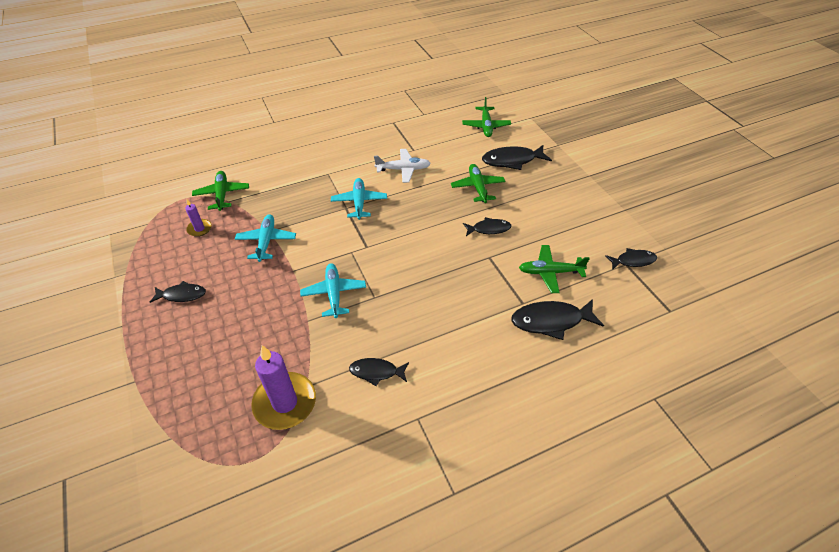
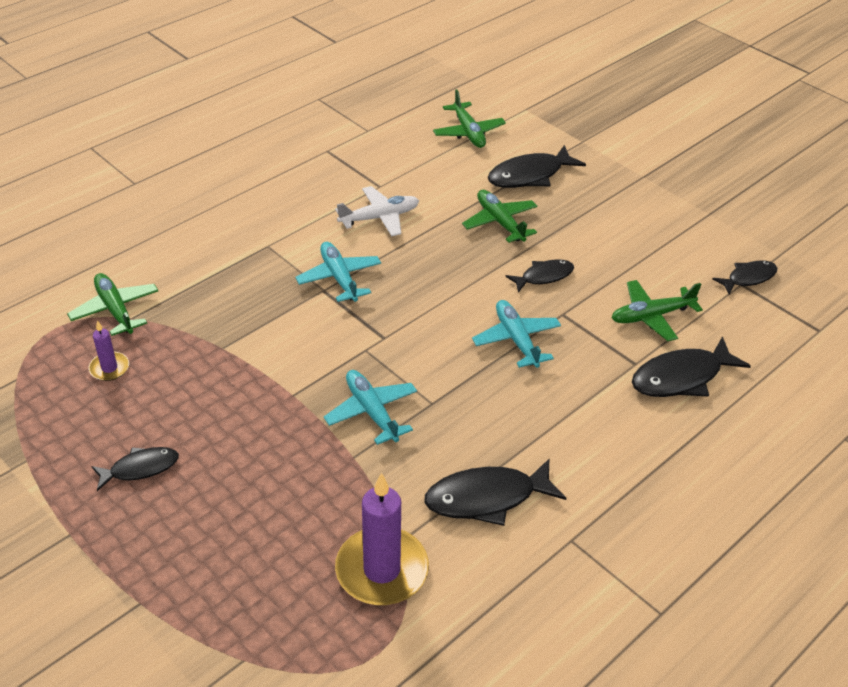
camera: 20 degrees left, 5 degrees down
turquoise plane [235,214,296,262] -> turquoise plane moved to [472,300,561,368]
black fish [349,358,409,386] -> black fish [424,458,566,526], size x1.62

